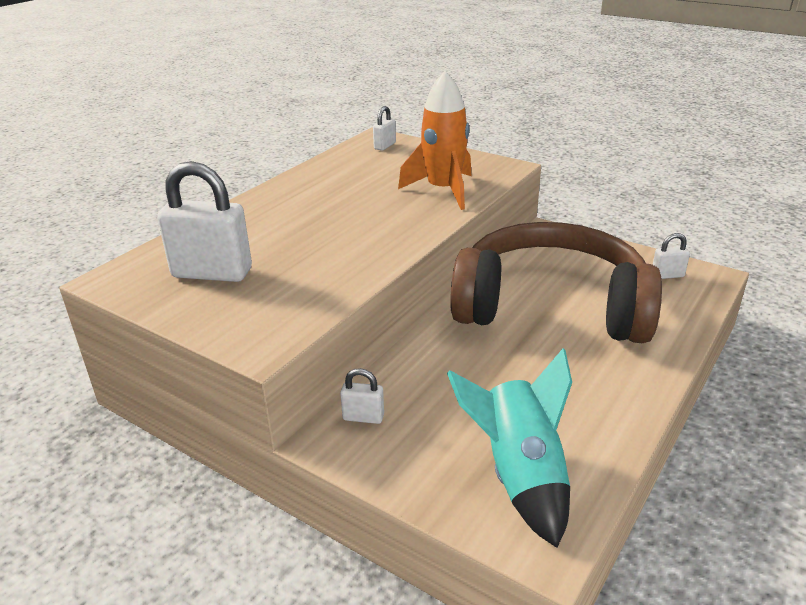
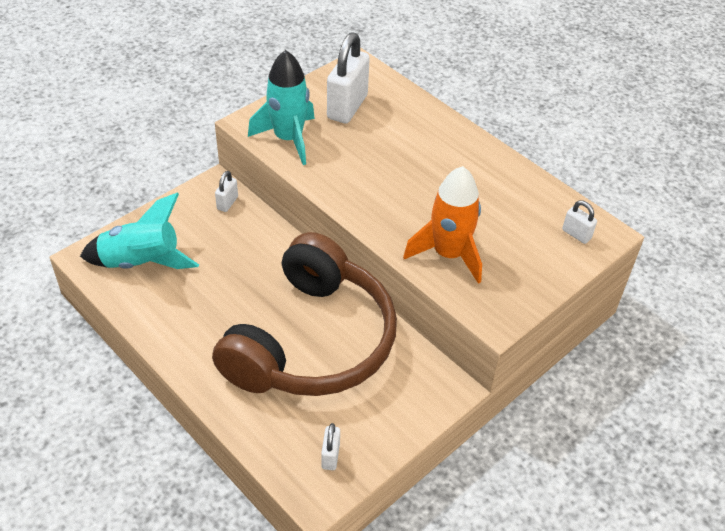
camera: 100 degrees right, 15 degrees up
none -> turquoise rocket [248,50,315,165]

